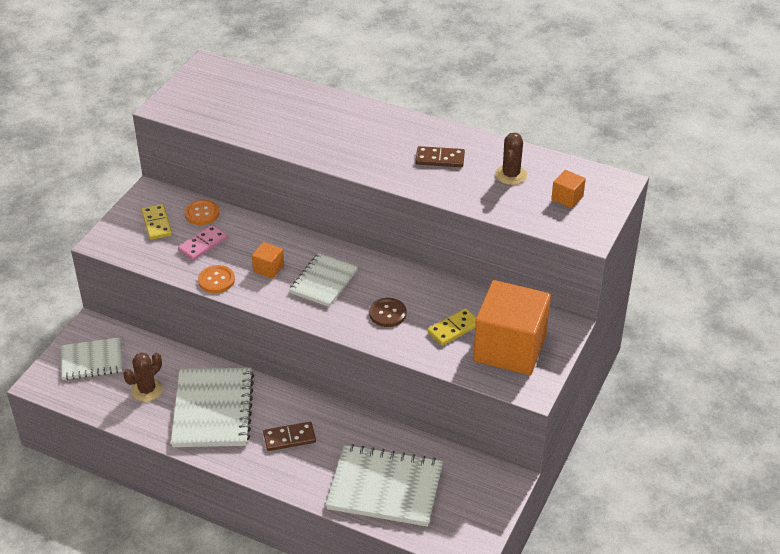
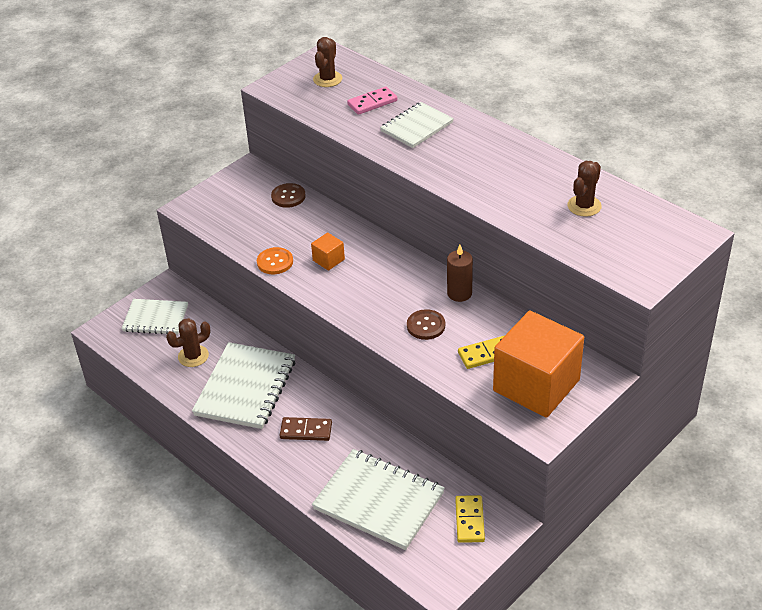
camera: 20 degrees right, 0 degrees up
yellow domino [142,204,172,240] -> yellow domino moved to [455,495,485,543]
pink domino [178,225,227,261] -> pink domino moved to [347,87,397,115]
orange button [184,200,219,225] -> brown button [271,183,306,208]
white notebook [289,253,358,307] -> white notebook moved to [380,102,454,148]
brown domino [415,146,465,167] -> none
orange cube [551,170,586,208] -> none
none -> brown cactus [313,37,342,87]
none -> brown candle [447,245,473,302]

